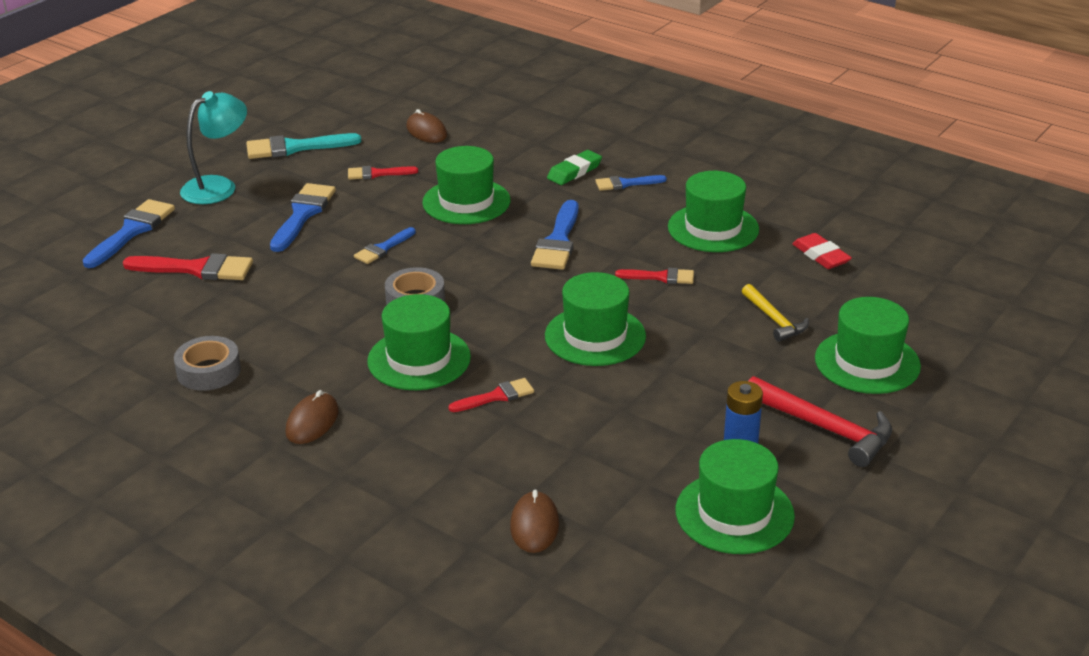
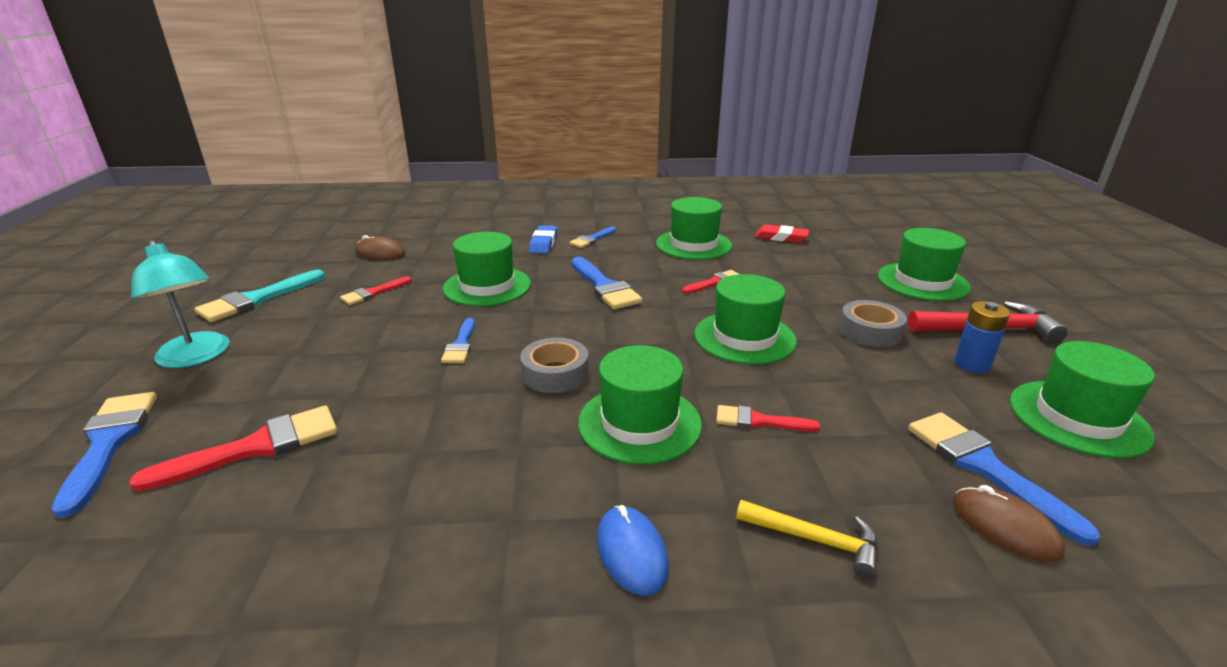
camera: 40 degrees left, 5 degrees down
grey tape [174,336,241,391] -> grey tape moved to [839,300,907,347]
turquoise lamp [180,91,247,204] -> turquoise lamp turned 135 degrees clockwise [131,240,230,368]
blue brush [270,183,336,252] -> blue brush moved to [908,412,1100,546]
brown mouse [285,390,339,444] -> blue mouse [597,505,669,596]
red brush [448,378,534,412] -> red brush turned 105 degrees counterclockwise [716,405,820,432]
green eraser [547,150,602,185] -> blue eraser [529,225,557,254]
yellow hammer [742,284,809,342] -> yellow hammer moved to [736,500,878,578]

